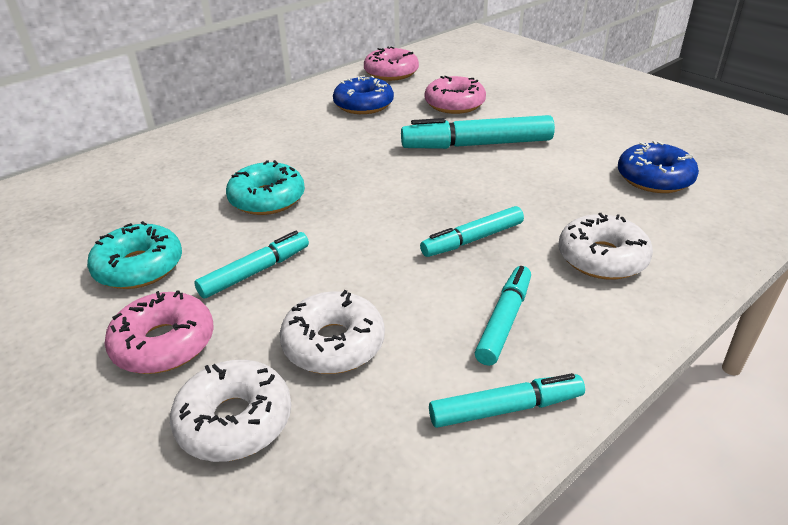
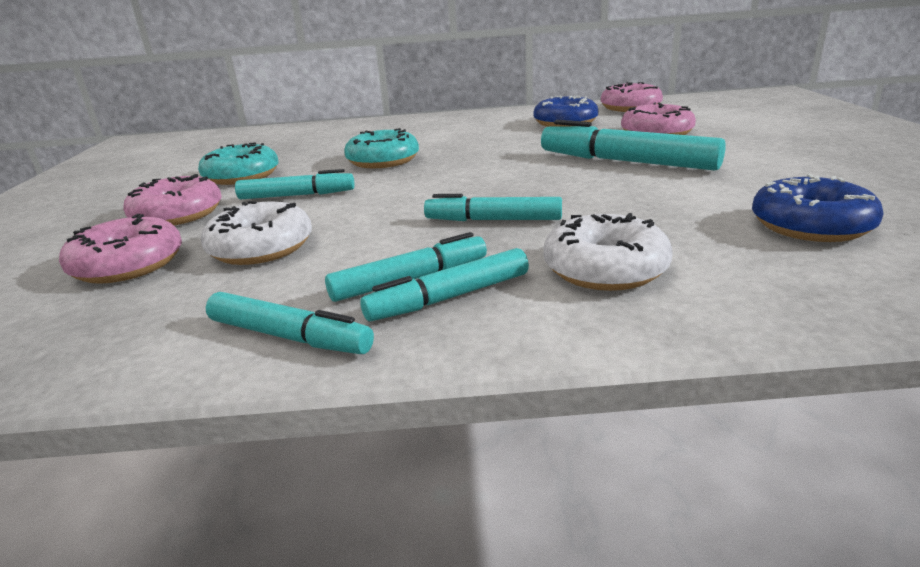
camera: 40 degrees right, 10 degrees down
white donut [170,360,291,462] -> pink donut [59,214,182,284]
none -> turquoise marker [360,248,529,321]

